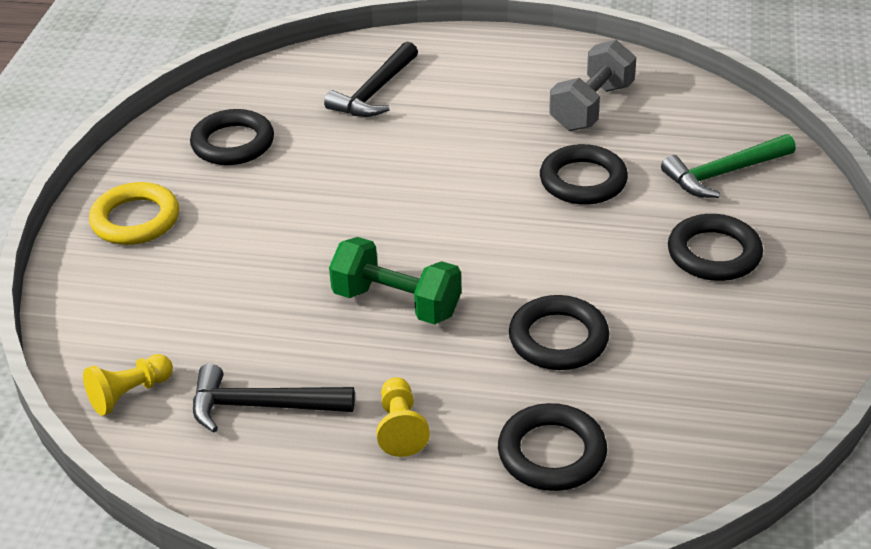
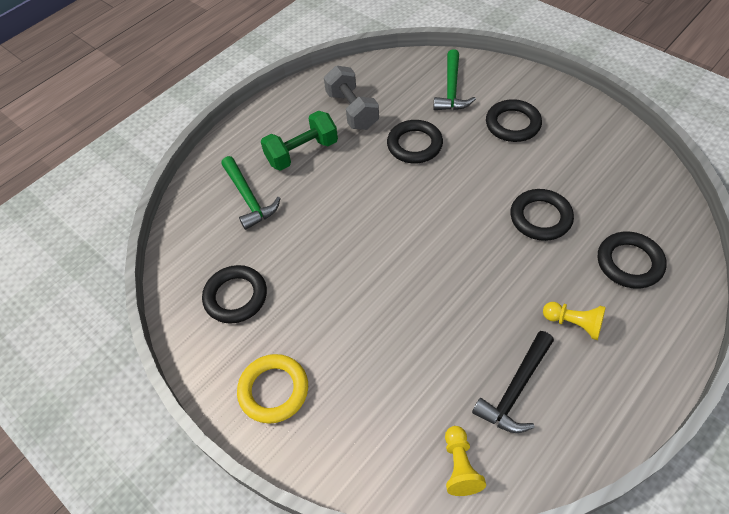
camera: 55 degrees left, 15 degrees up
black hammer [324,41,418,117] -> green hammer [221,156,281,230]
green dumbbell [329,237,462,325] -> green dumbbell moved to [261,111,338,171]

